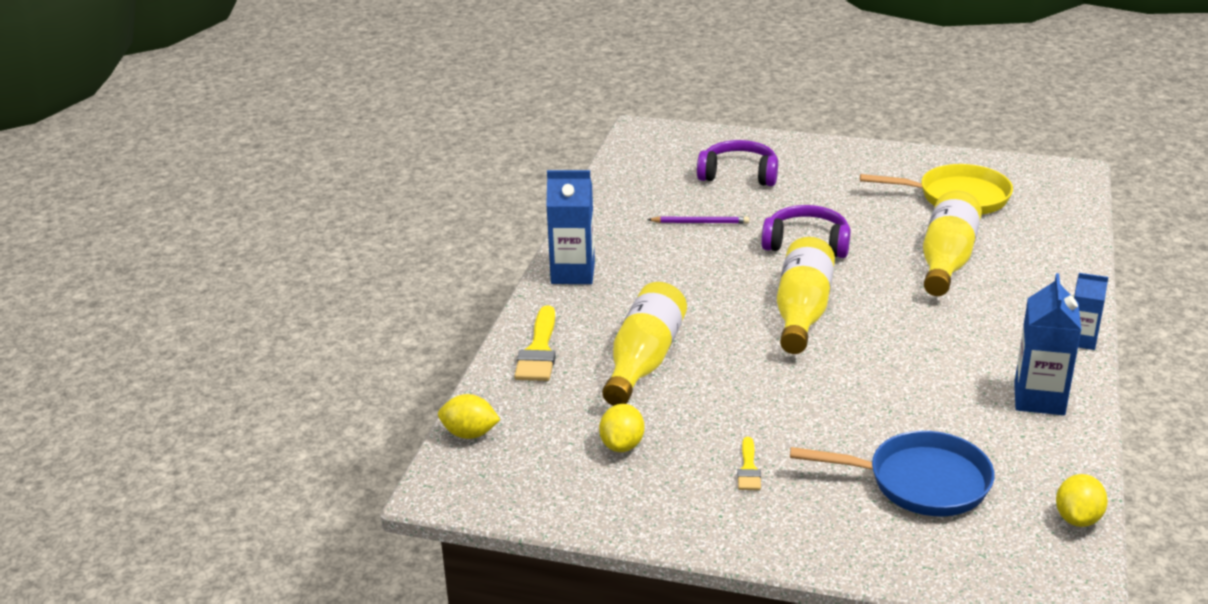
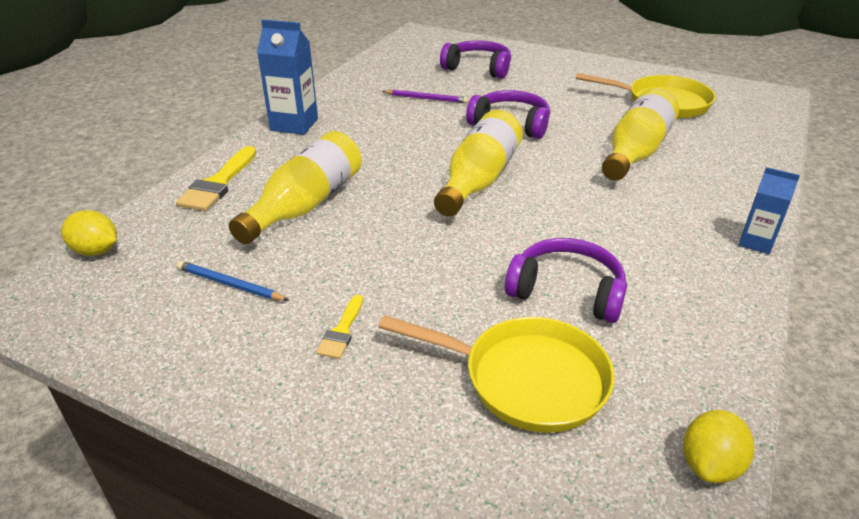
camera: 10 degrees right, 5 degrees up
yellow lemon [599,404,644,452] -> blue pencil [177,261,289,301]
blue pan [790,431,994,516] -> yellow pan [379,315,615,433]
blue carton [1014,273,1081,415] -> none
none -> purple headphones [505,238,627,323]

